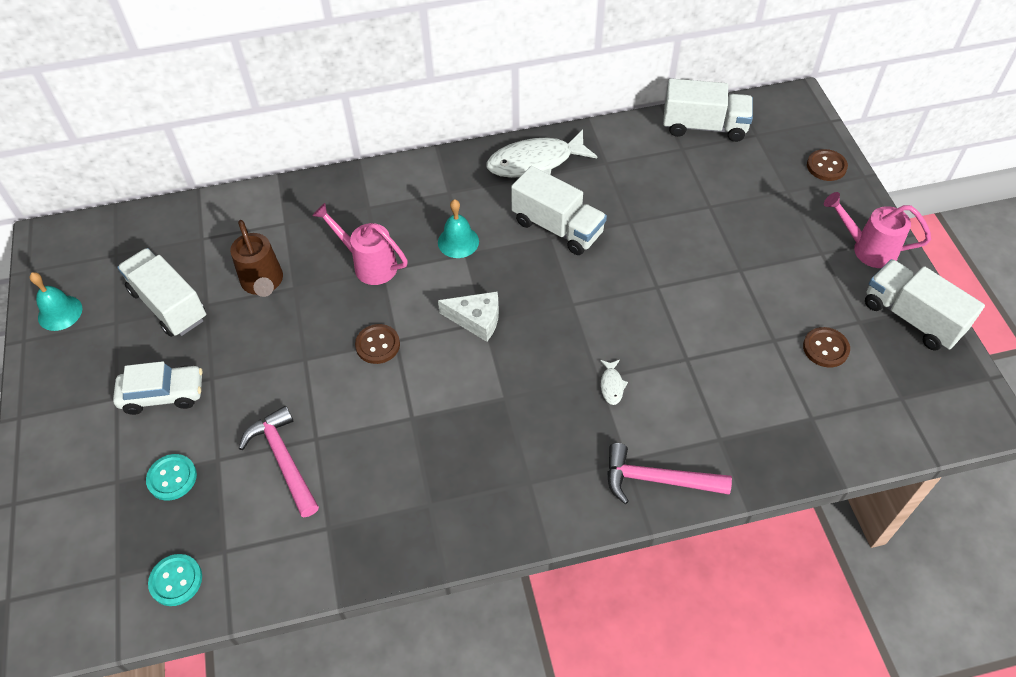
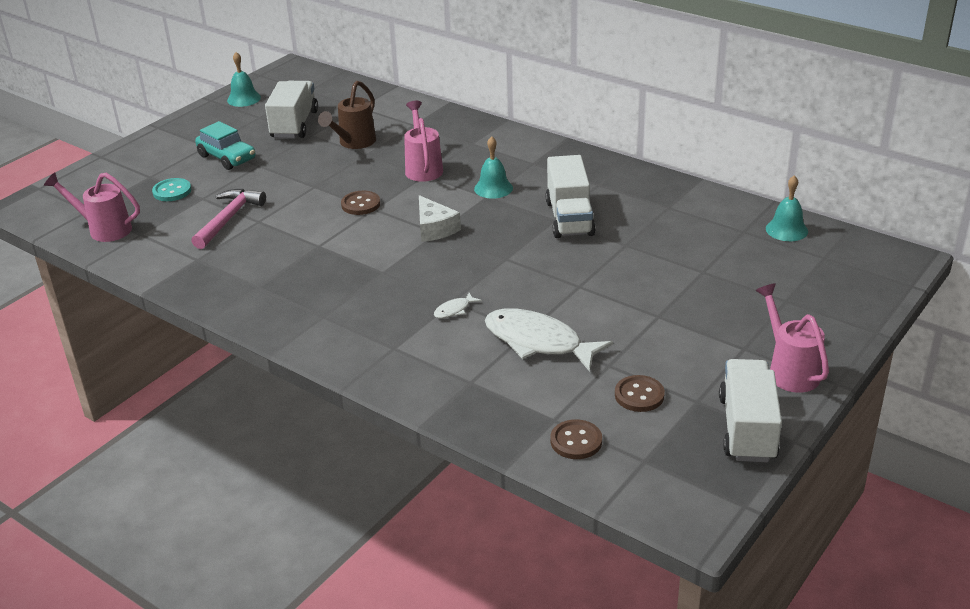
camera: 50 degrees right, 20 degrees down
white car [113,361,203,415] -> turquoise car [195,121,255,170]
turquoise button [148,554,202,606] -> pink watering can [44,172,140,242]
white fish [487,129,597,178] -> white fish moved to [485,308,613,372]
pink hammer [607,443,732,504] -> none
white truck [663,78,753,142] -> turquoise bell [766,175,808,241]
brown button [807,149,848,181] -> brown button moved to [551,419,602,459]

